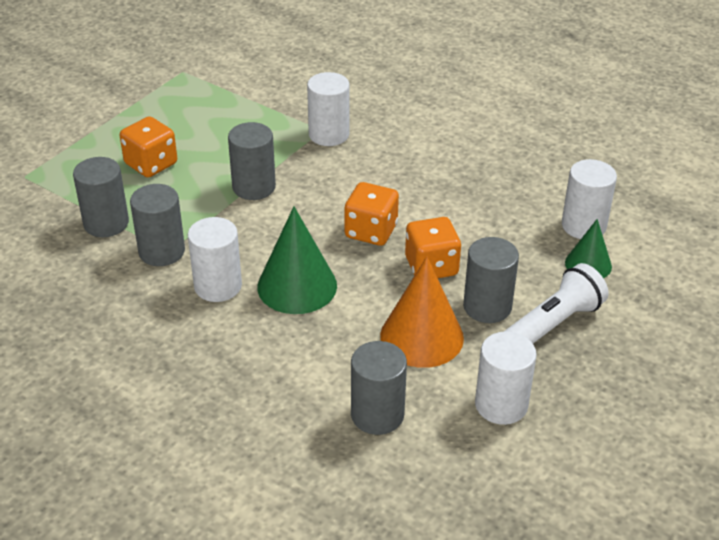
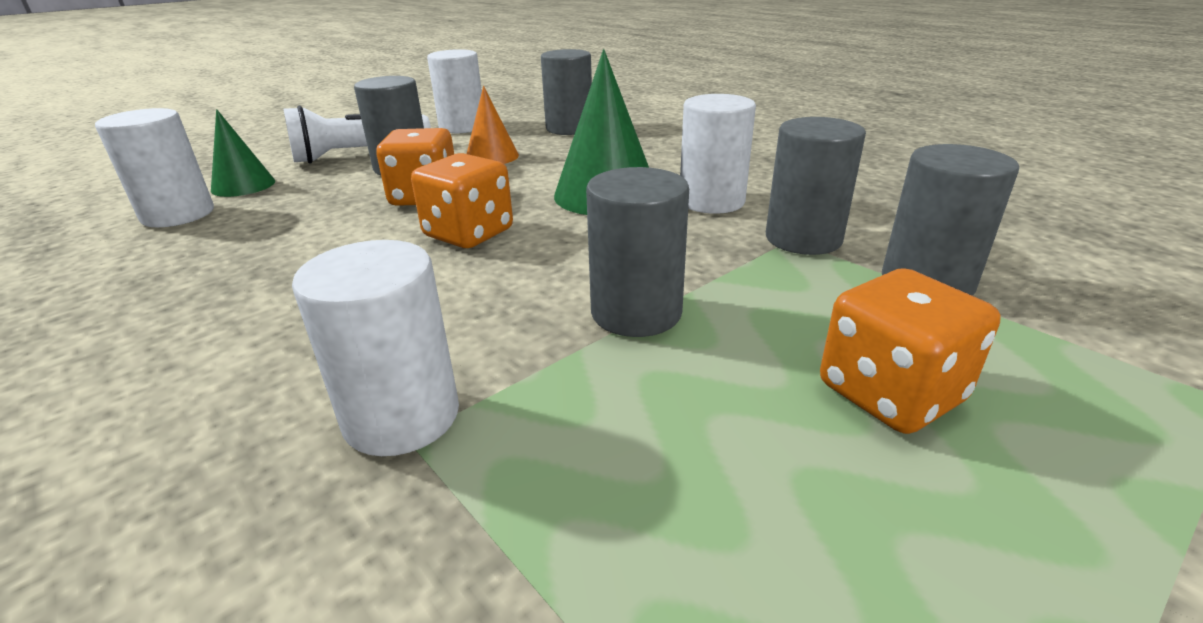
camera: 165 degrees left, 10 degrees down
orange cone [380,257,464,368] -> orange cone [467,86,519,164], size x0.60

